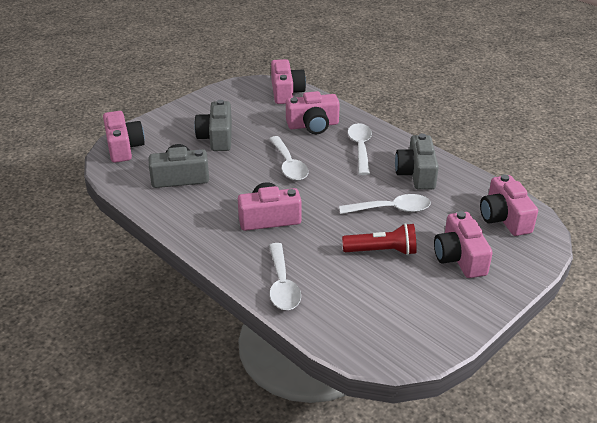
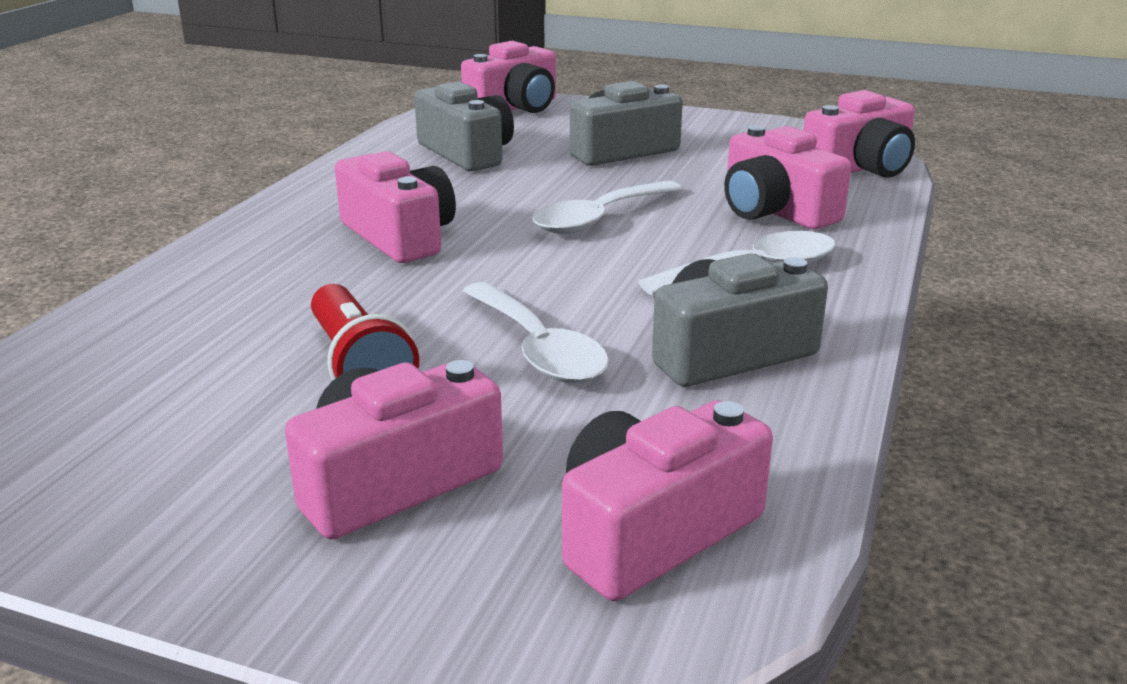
camera: 65 degrees right, 10 degrees down
white spoon [269,243,301,310] -> none

